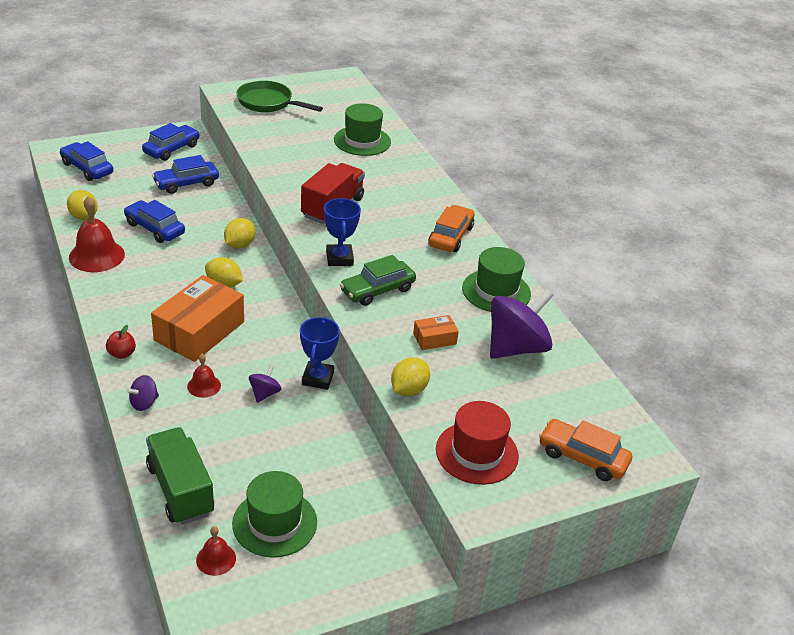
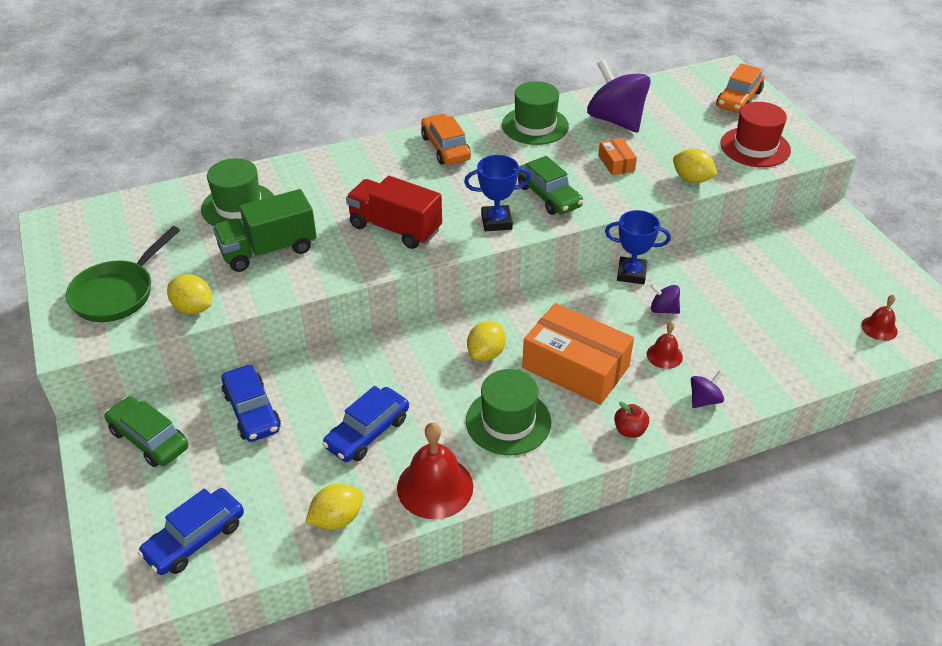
camera: 85 degrees left, 5 degrees up
purple spinning top [126,375,159,411] -> purple spinning top turned 90 degrees counterclockwise [691,371,724,408]
blue car [142,123,200,161] -> green car [104,396,188,467]
green truck [146,427,214,525] -> green truck moved to [213,189,317,272]
yellow lemon [224,218,256,248] -> yellow lemon moved to [167,274,212,314]
green hat [232,471,317,558] -> green hat moved to [466,369,551,455]
orange car [428,205,474,252] -> orange car turned 45 degrees clockwise [421,114,471,165]

